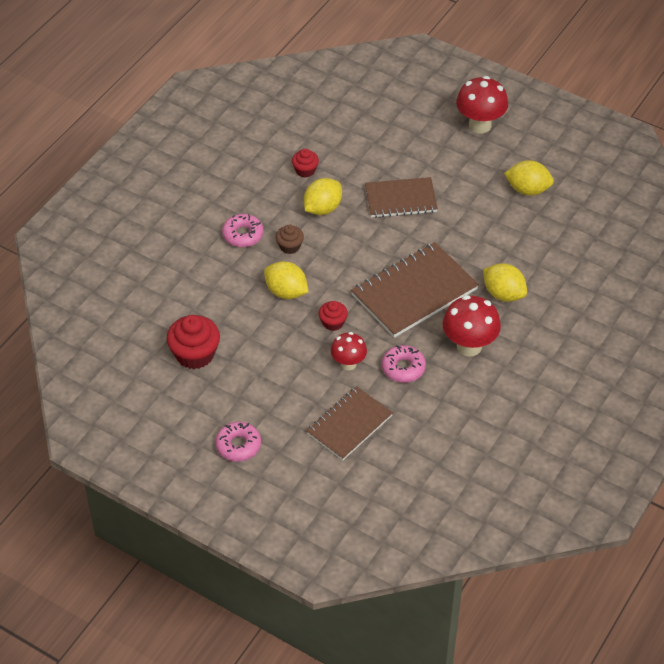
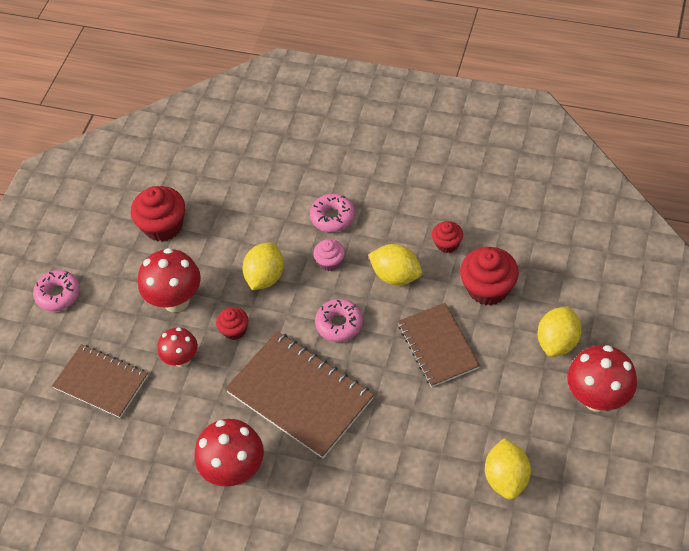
camera: 80 degrees right, 5 degrees up
brown cupcake [276,225,304,254] -> pink cupcake [313,239,345,271]
pink donut [382,345,426,383] -> pink donut moved to [315,299,363,342]
yellow lemon [483,263,527,302] -> yellow lemon moved to [538,306,582,357]
none -> red mushroom [138,248,201,313]
none -> red cupcake [460,247,519,305]

